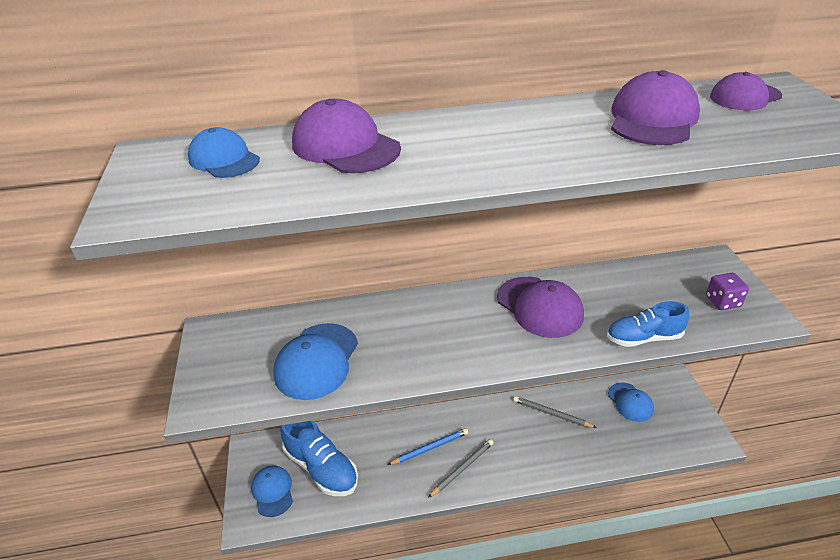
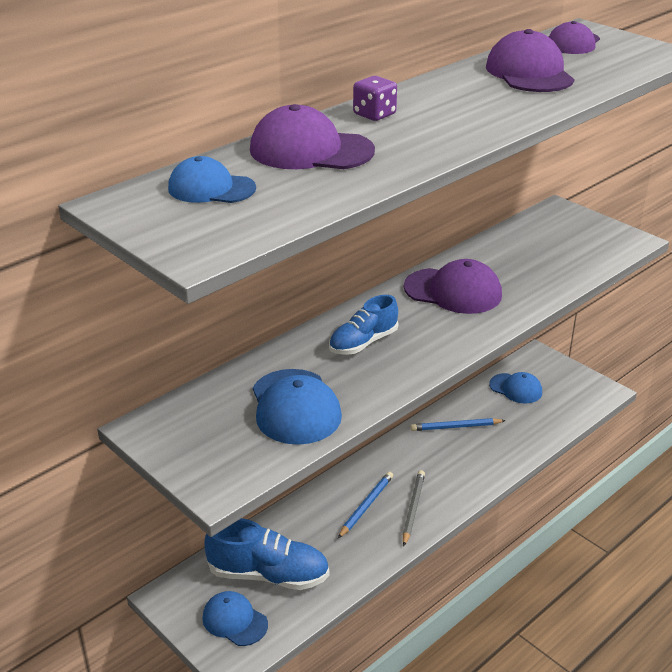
camera: 35 degrees left, 5 degrees down
grey pencil [513,396,597,428] -> blue pencil [411,418,506,431]
blue shoe [607,301,689,347] -> blue shoe moved to [329,295,399,355]
purple dice [706,273,749,310] -> purple dice moved to [353,76,397,121]

